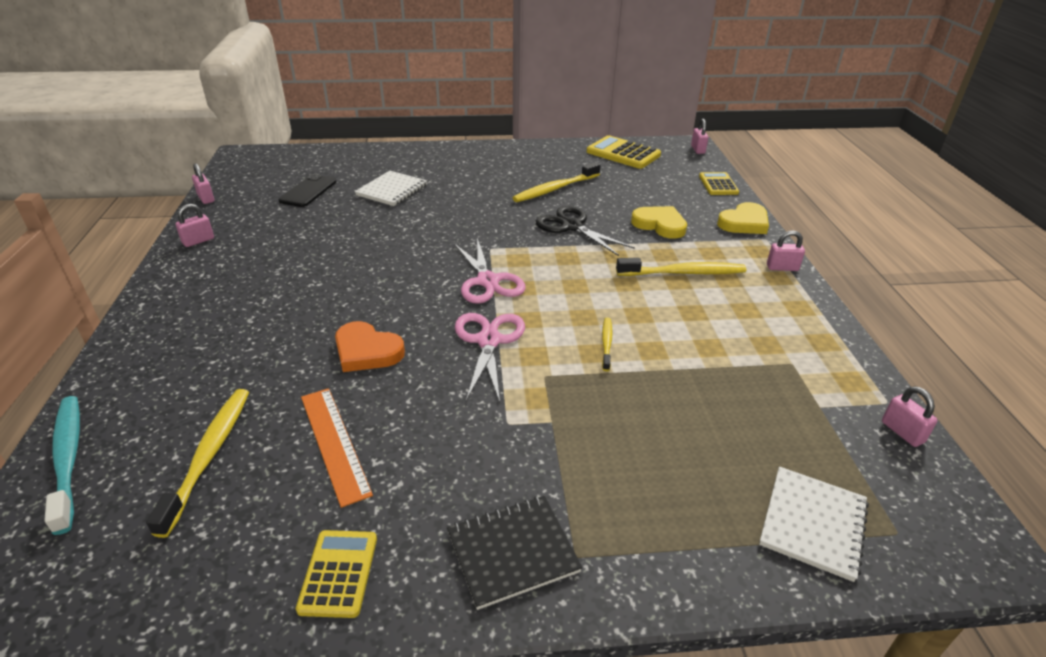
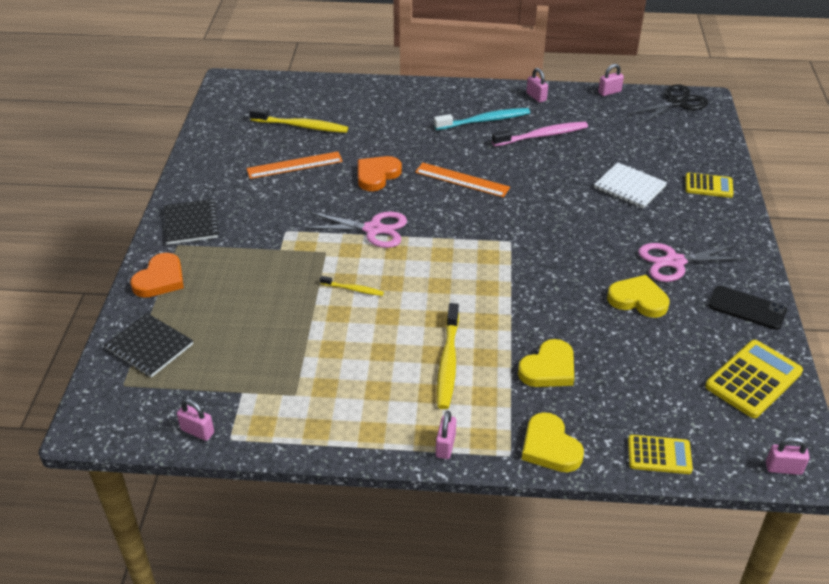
camera: 100 degrees right, 5 degrees up
turquoise toothbrush [44,396,80,535] -> turquoise toothbrush moved to [434,108,530,130]
black phone [279,174,336,207] -> black phone moved to [708,286,787,330]
yellow calculator [296,530,377,618] -> yellow calculator moved to [686,173,734,198]
pink scissors [454,238,526,304] -> pink scissors moved to [638,243,748,282]
yellow toothbrush [512,162,601,202] -> yellow heart [607,275,669,318]
black scissors [535,206,635,256] -> black scissors moved to [628,84,708,124]
white notebook [759,466,869,582] -> black notebook [104,313,193,377]
pink padlock [882,386,938,447] -> pink padlock turned 45 degrees clockwise [177,399,214,441]
none -> orange heart [130,253,184,298]
none -> orange ruler [415,163,510,197]
none -> pink toothbrush [492,122,588,146]

